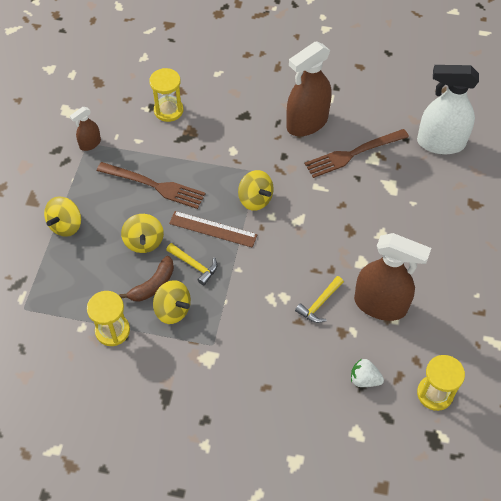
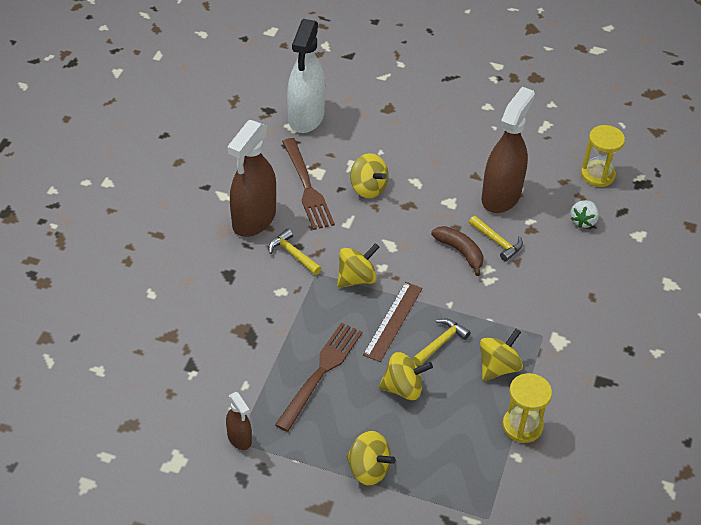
camera: 85 degrees left, 10 degrees down
brown banana [119,256,174,302] -> brown banana moved to [431,226,483,276]
yellow hourglass [149,68,183,122] -> none
brown spray bottle [286,41,332,136] -> brown spray bottle turned 60 degrees clockwise [227,120,276,237]
none -> yellow hammer [269,229,322,275]
none -> yellow spinning top [350,153,389,198]

